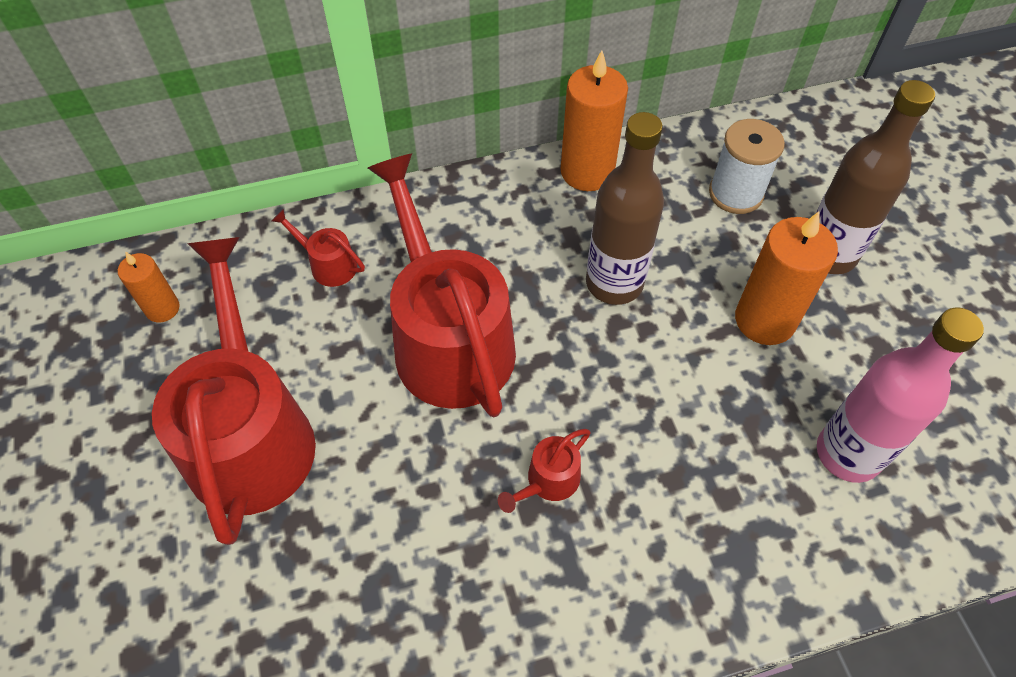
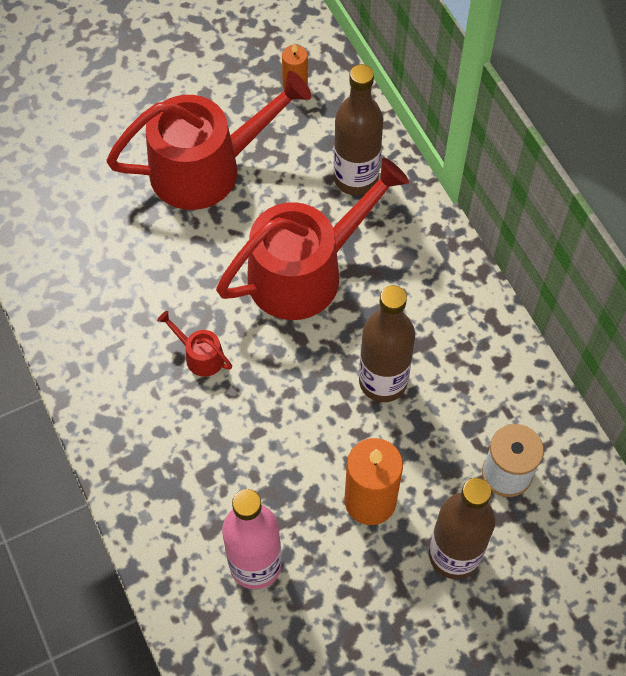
camera: 80 degrees right, 5 degrees up
red watering can [272,209,365,287] -> brown bottle [333,64,383,195]
orange candle [561,50,628,191] -> none

